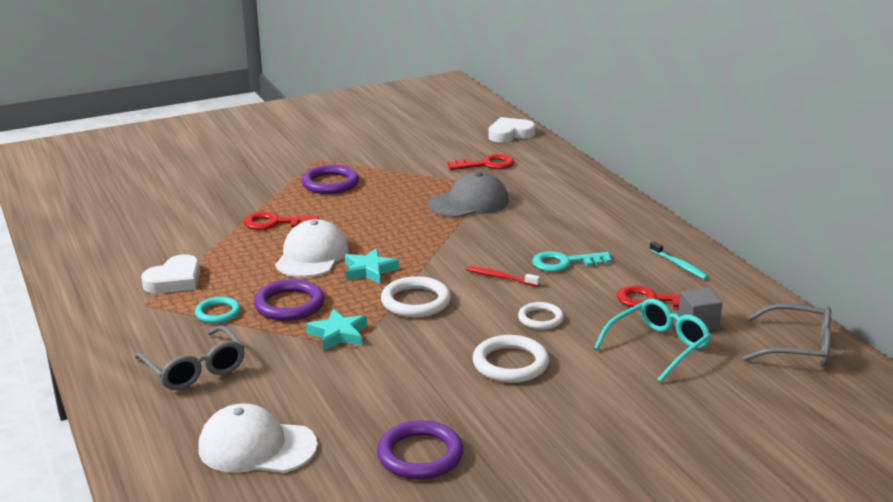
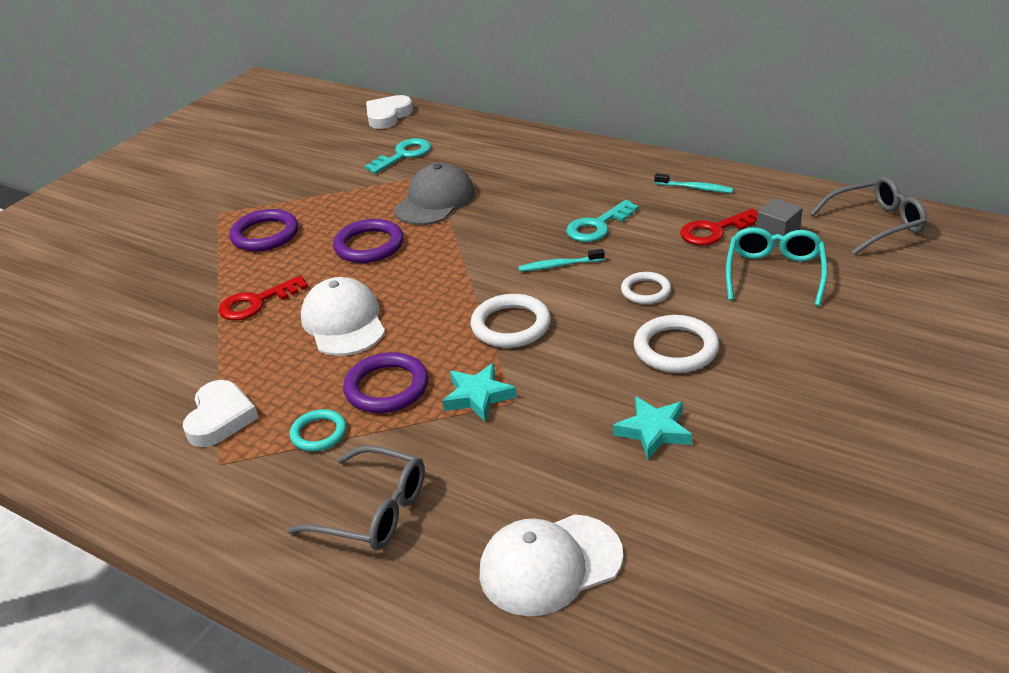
camera: 30 degrees left, 10 degrees up
turquoise star [345,248,399,284] -> turquoise star moved to [613,397,692,459]
purple ring [377,420,463,480] -> purple ring moved to [333,219,404,263]
red key [448,154,514,170] -> turquoise key [365,138,431,174]
red toothbrush [466,266,540,287] -> turquoise toothbrush [518,249,605,272]

